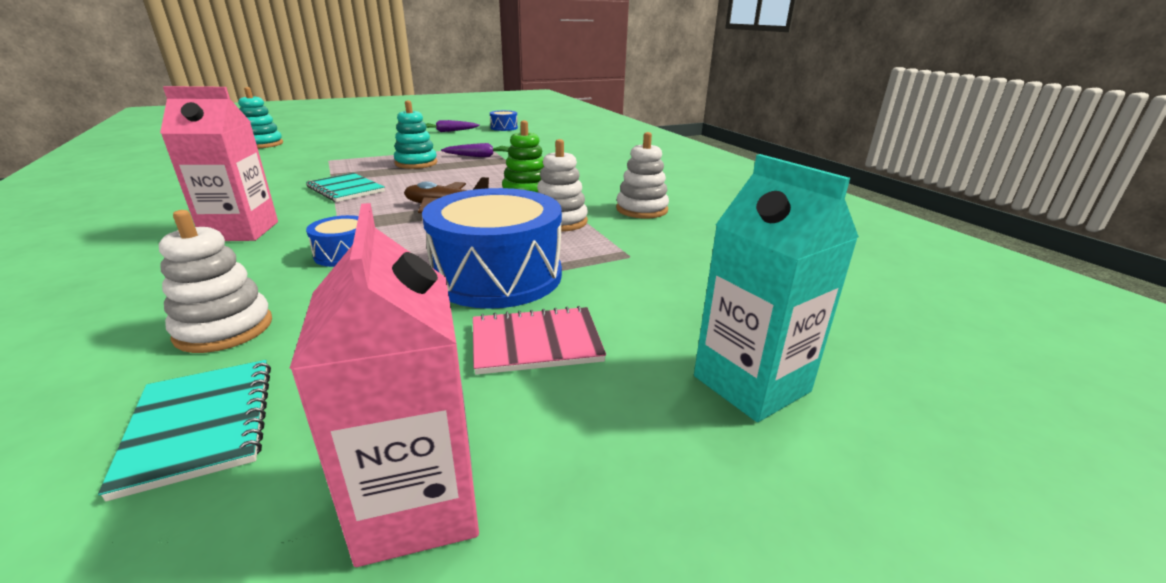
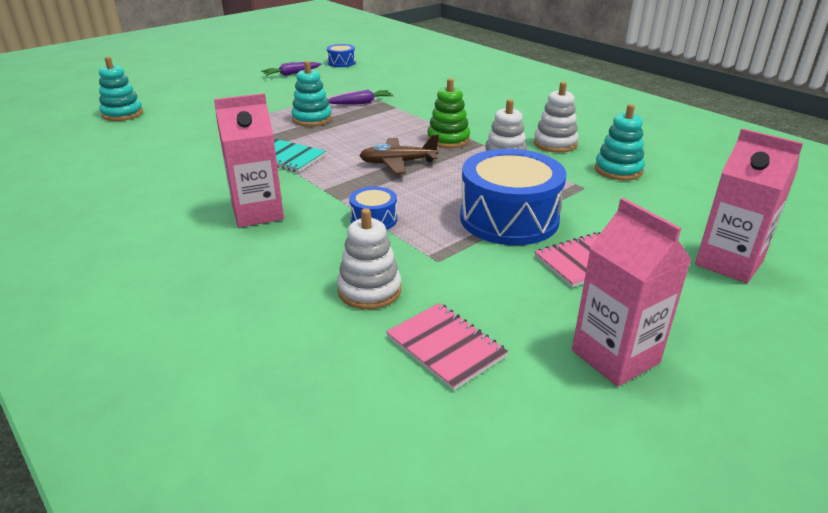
camera: 15 degrees left, 5 degrees up
turquoise notebook [98,360,271,501] -> pink notebook [386,303,508,391]
turquoise carton [694,154,859,422] -> pink carton [695,128,803,284]
none -> turquoise stacking toy [595,104,645,181]

